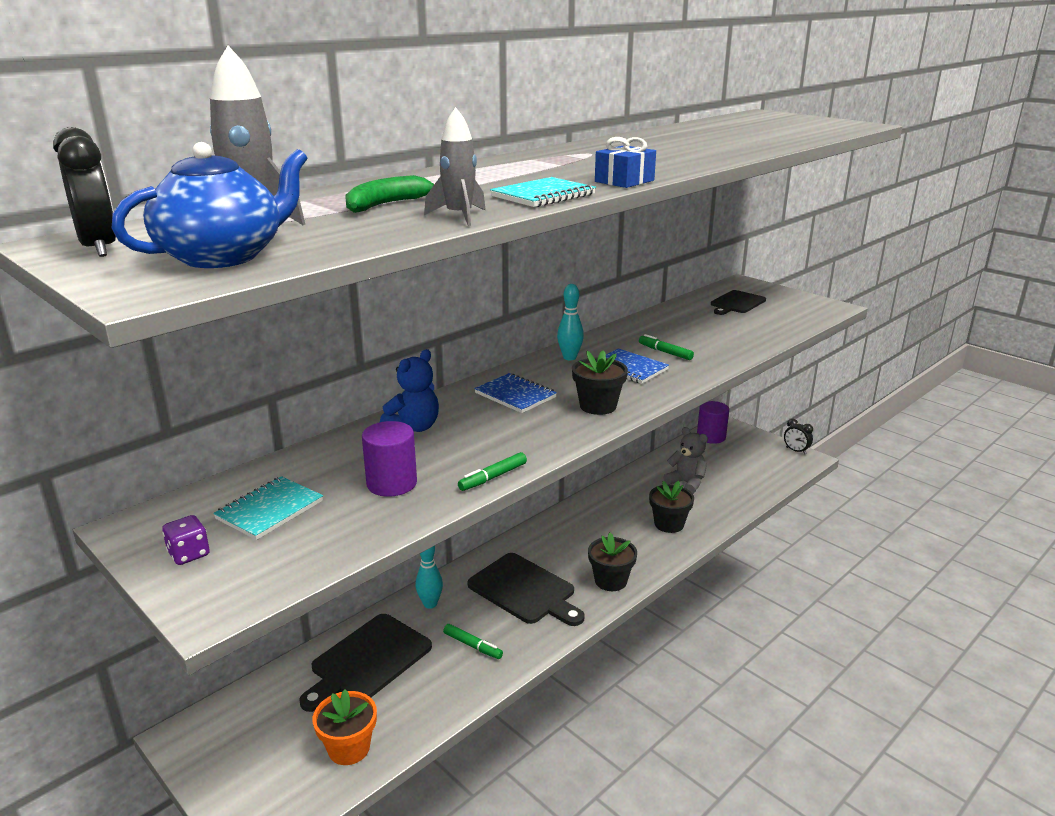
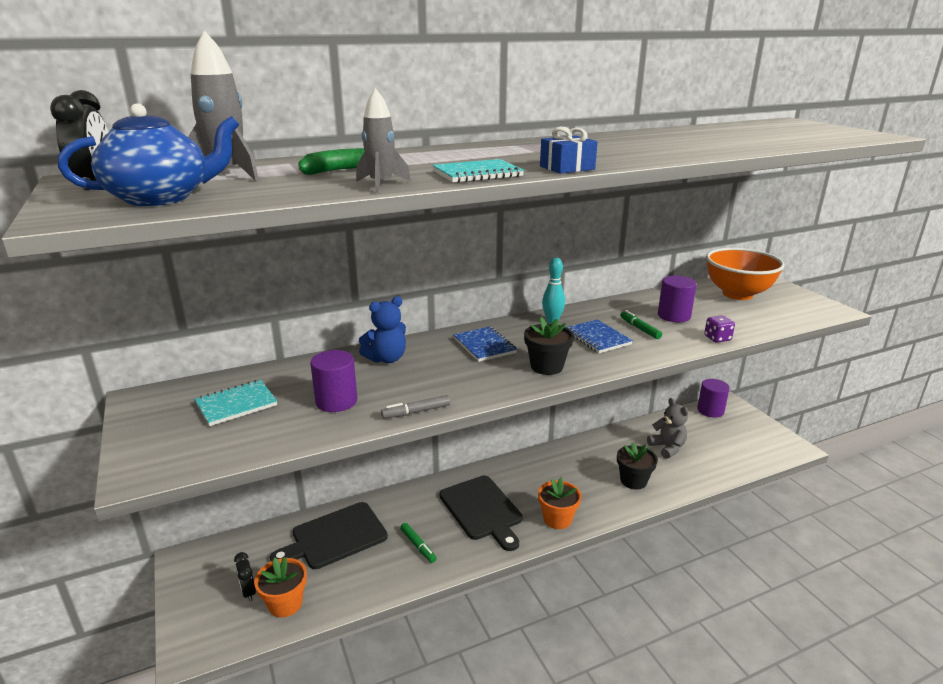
camera: 20 degrees right, 0 degrees up
purple dice [162,515,210,565] -> purple dice moved to [704,315,735,343]
turquoise bowling pin [416,546,443,609] -> none
green marker [458,452,527,491] -> grey marker [381,395,450,419]
black flower pot [588,533,637,591] -> orange flower pot [538,478,581,529]
black cutting board [711,290,766,315] -> orange bowl [706,248,784,300]
black clock [784,419,813,454] -> black clock moved to [234,552,256,602]
none -> purple cylinder [658,276,697,322]

